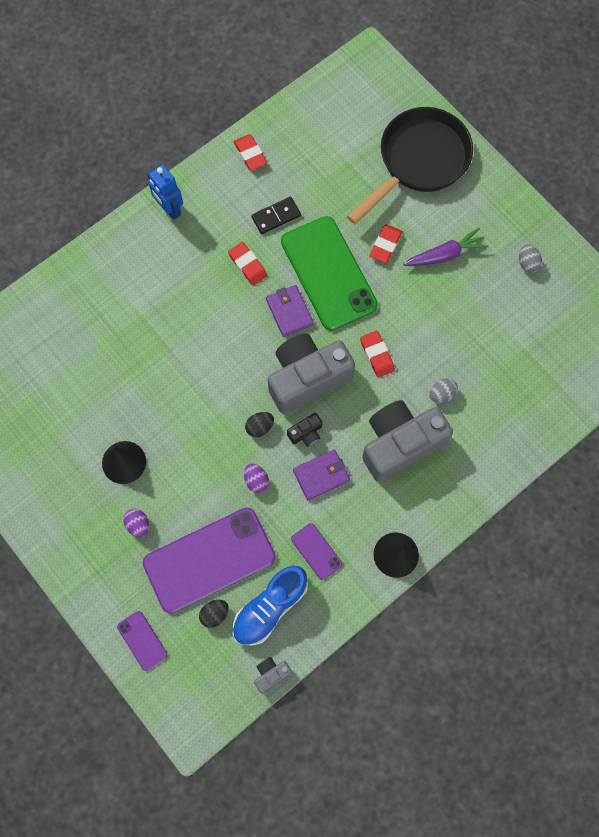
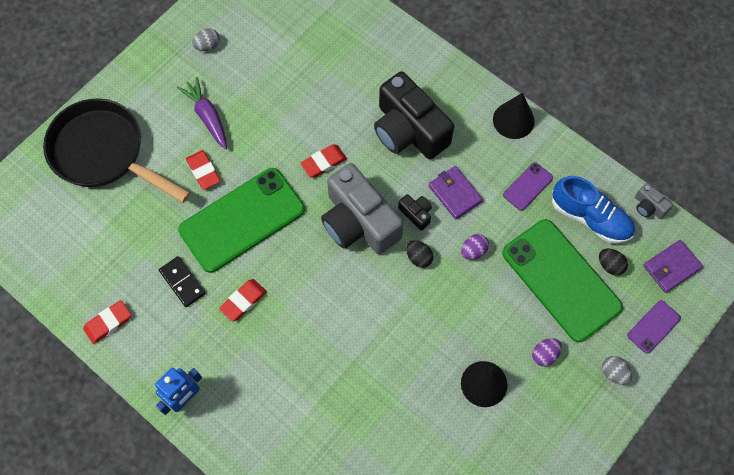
camera: 100 degrees left, 5 degrees down
purple phone [143,507,276,614] -> green phone [502,219,623,342]
purple wallet [266,285,314,337] -> purple wallet moved to [643,240,703,293]
grey camera [362,400,453,482] -> black camera [374,72,454,159]
red eraser [369,224,403,263] -> red eraser turned 45 degrees clockwise [186,150,220,190]
grey egg [430,378,458,403] -> grey egg moved to [602,356,632,385]

